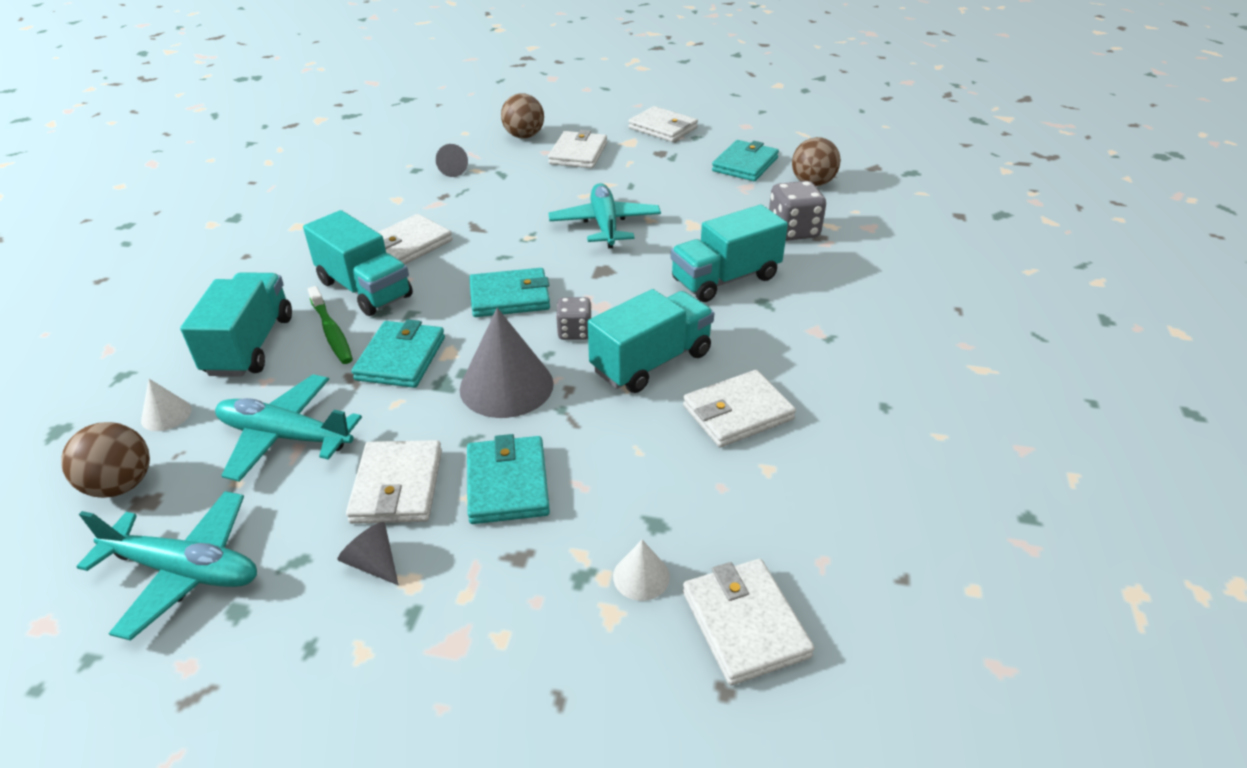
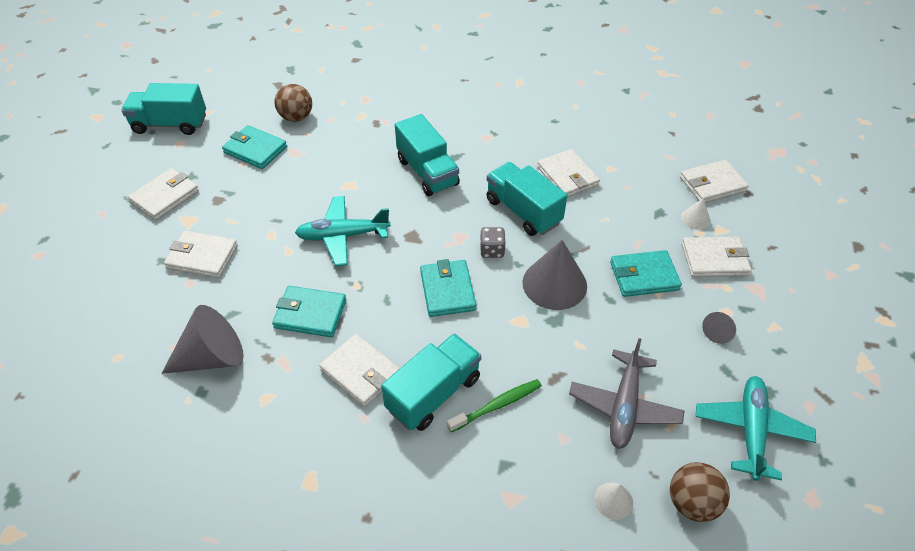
camera: 90 degrees left, 10 degrees up
turquoise truck [180,272,292,377] -> turquoise truck moved to [121,83,206,135]
turquoise plane [215,374,362,482] -> grey plane [569,338,685,449]
white wallet [346,440,442,524] -> white wallet moved to [682,236,752,277]
turquoise wallet [351,319,445,388] -> turquoise wallet moved to [272,286,346,337]
grey cone [436,144,468,177] -> grey cone [162,305,244,374], size x2.08
brown ball [501,93,544,138] -> none
grey dice [769,181,826,241] -> none

